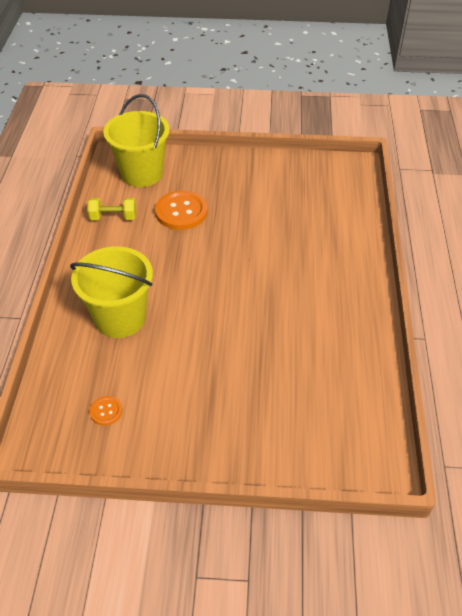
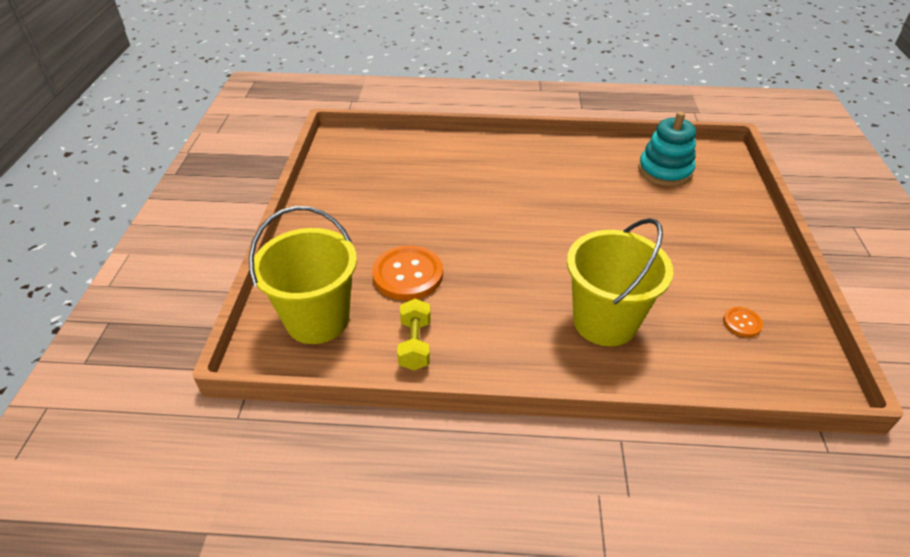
camera: 90 degrees left, 5 degrees down
none -> turquoise stacking toy [638,112,696,187]

